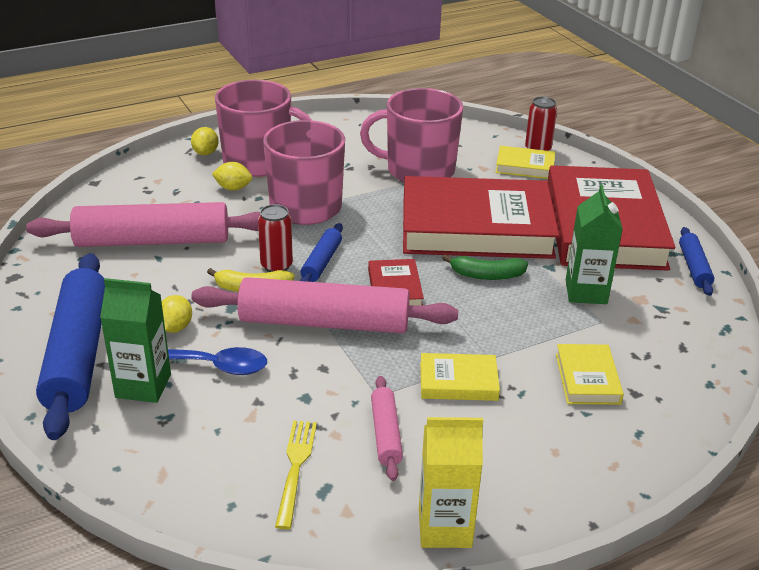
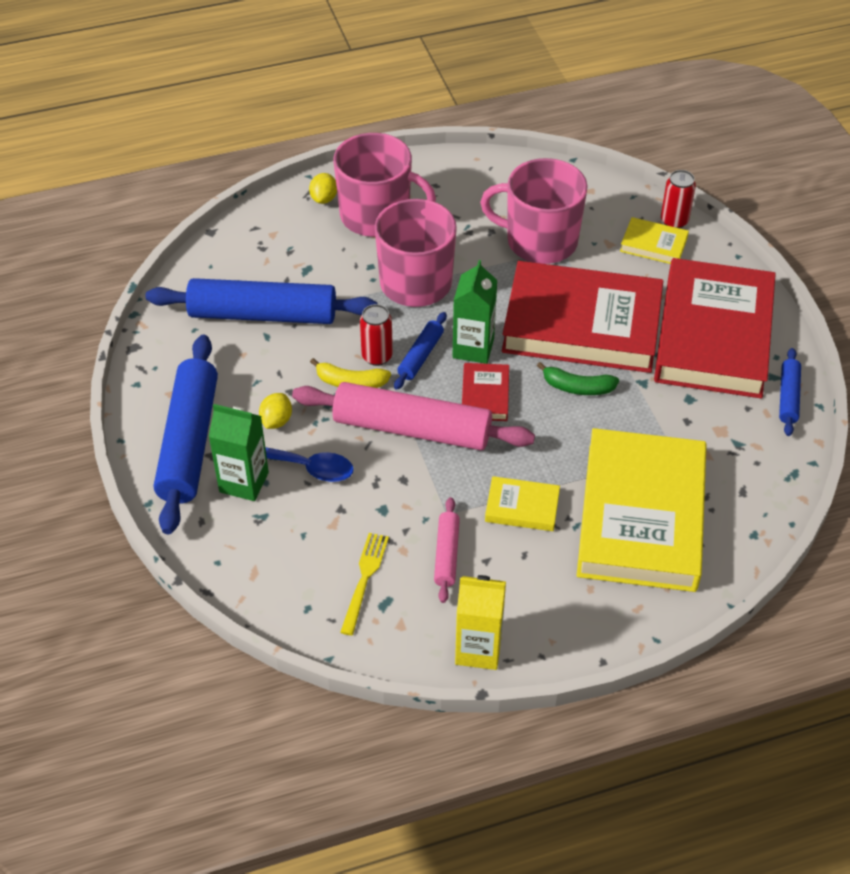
camera: 10 degrees right, 15 degrees up
pink rolling pin [26,202,260,247] -> blue rolling pin [146,278,377,324]
yellow lemon [212,162,252,191] -> none
yellow book [556,344,624,405] -> yellow book [577,428,707,592], size x2.38
green carton [566,185,623,304] -> green carton moved to [452,260,497,364]

